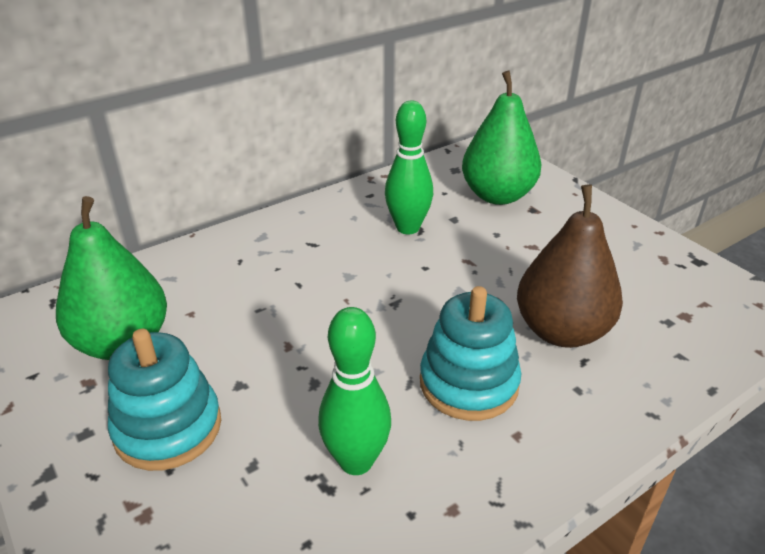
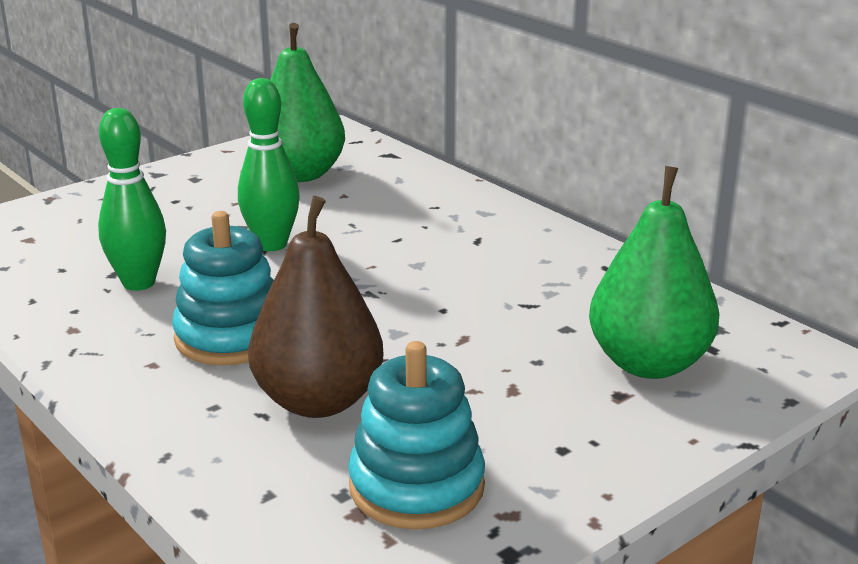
camera: 85 degrees right, 10 degrees down
turquoise stacking toy [108,329,221,471] -> turquoise stacking toy moved to [348,341,485,529]
green bowling pin [385,101,433,235] -> green bowling pin moved to [238,78,300,251]

